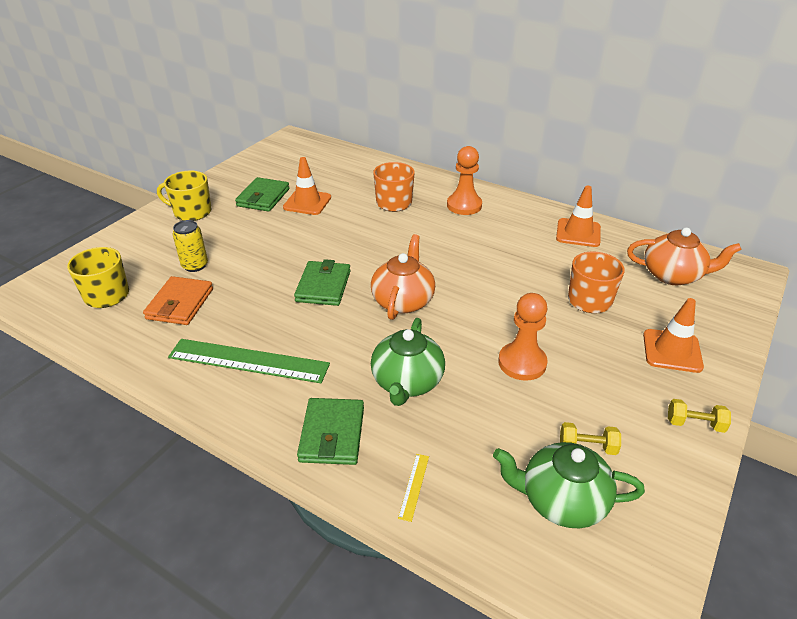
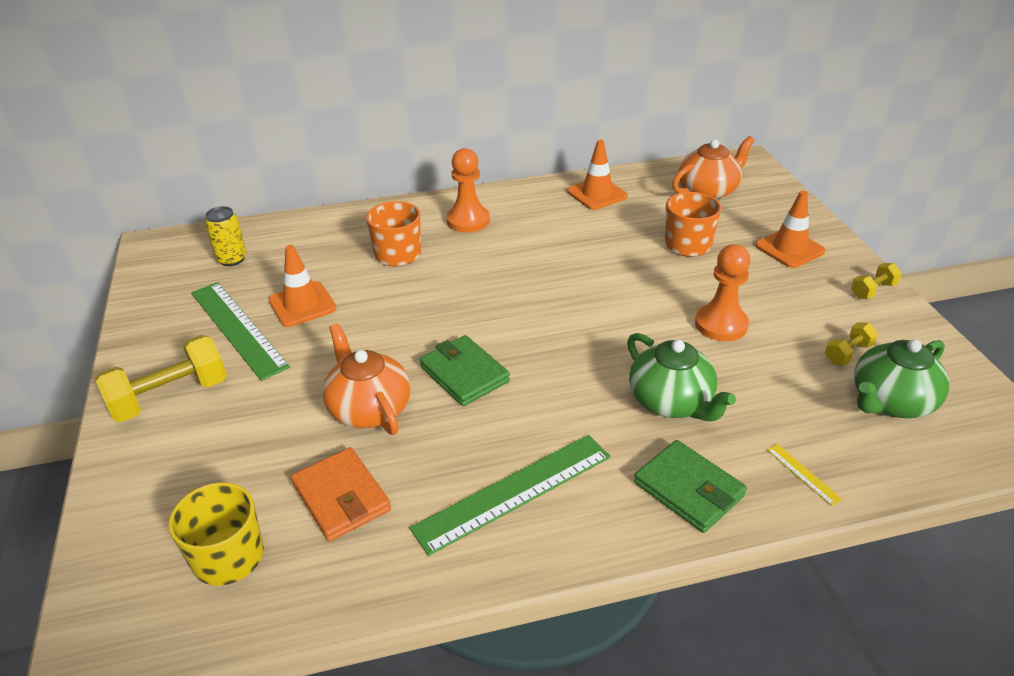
camera: 45 degrees left, 0 degrees up
yellow mug [157,171,211,221] -> yellow dumbbell [95,335,227,422]
yellow can [172,220,208,272] -> yellow can moved to [205,206,246,266]
green wallet [235,177,289,212] -> green ruler [191,282,290,381]
orange teapot [371,234,435,320] -> orange teapot moved to [323,323,411,435]

